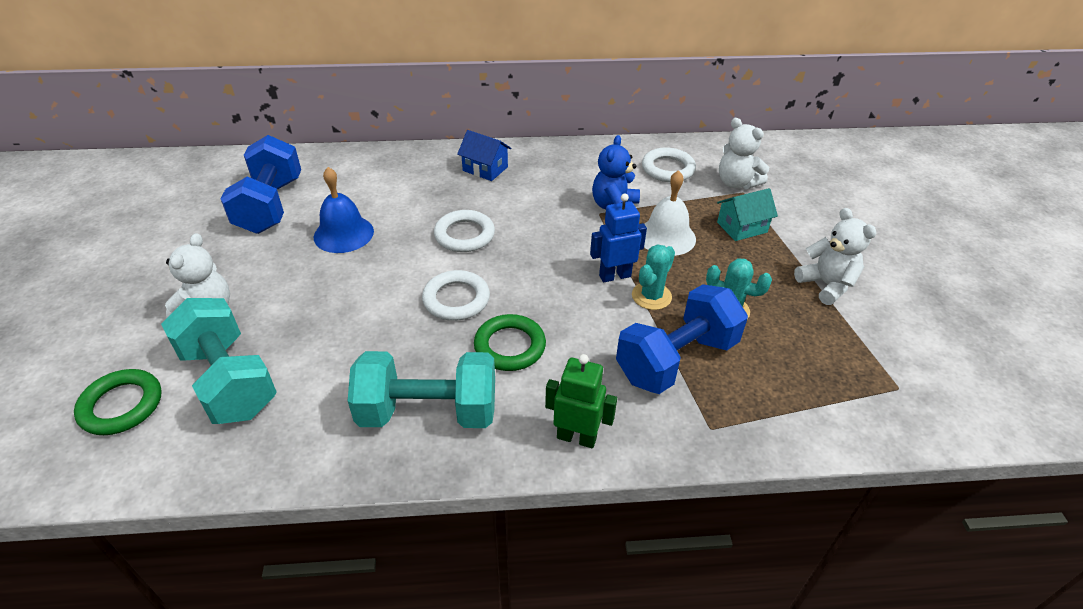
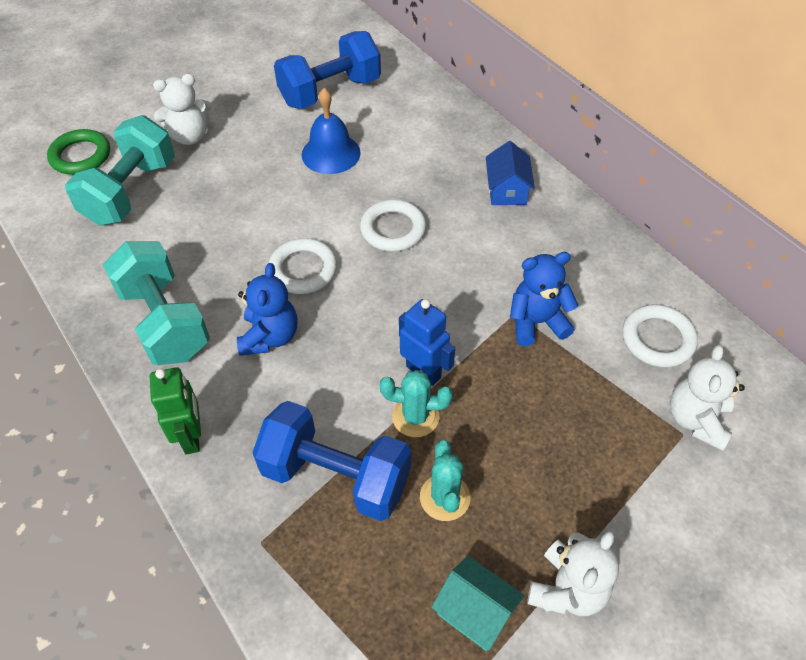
camera: 60 degrees right, 10 degrees up
green ring [474,314,546,371] -> blue teddy bear [237,263,298,356]
white bell [644,170,696,256] -> none
turquoise house [717,188,778,241] -> turquoise house moved to [431,556,525,651]

